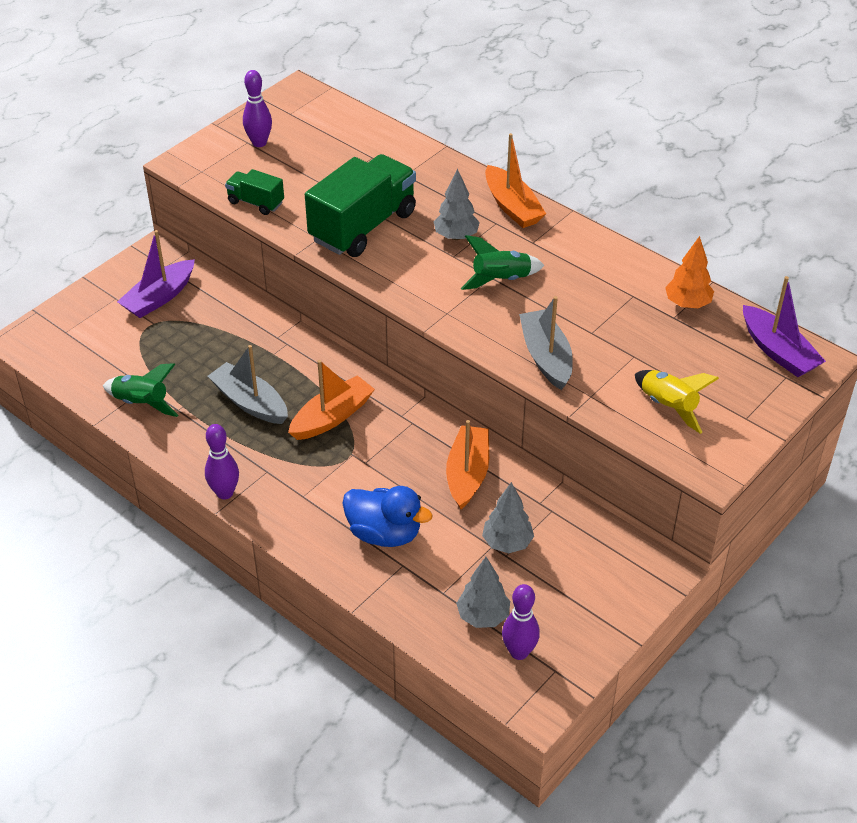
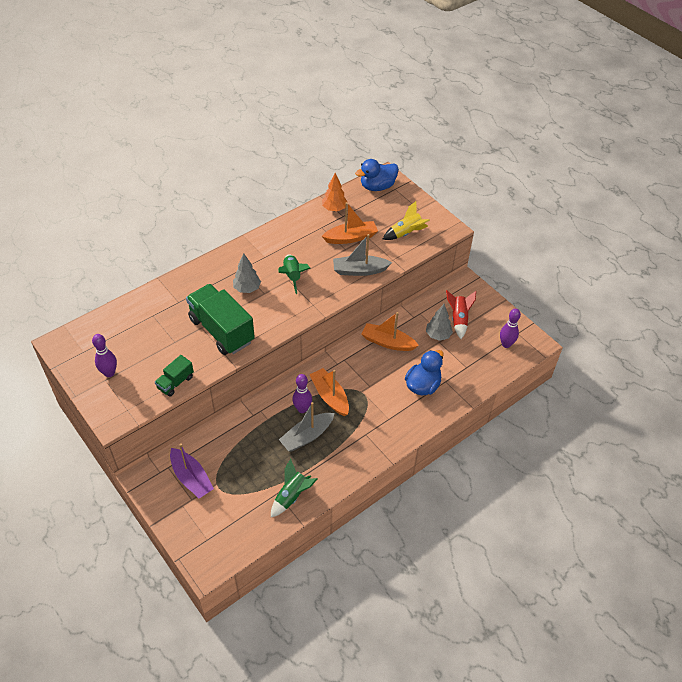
camera: 80 degrees left, 5 degrees up
purple bowling pin [205,424,239,499] -> purple bowling pin moved to [292,374,312,413]
grey tree [456,557,510,628] -> none
orange boat [485,133,546,228] -> orange boat moved to [322,202,378,244]
purple boat [743,276,826,377] -> blue duck [355,159,399,191]
none -> red rocket [446,290,476,339]

